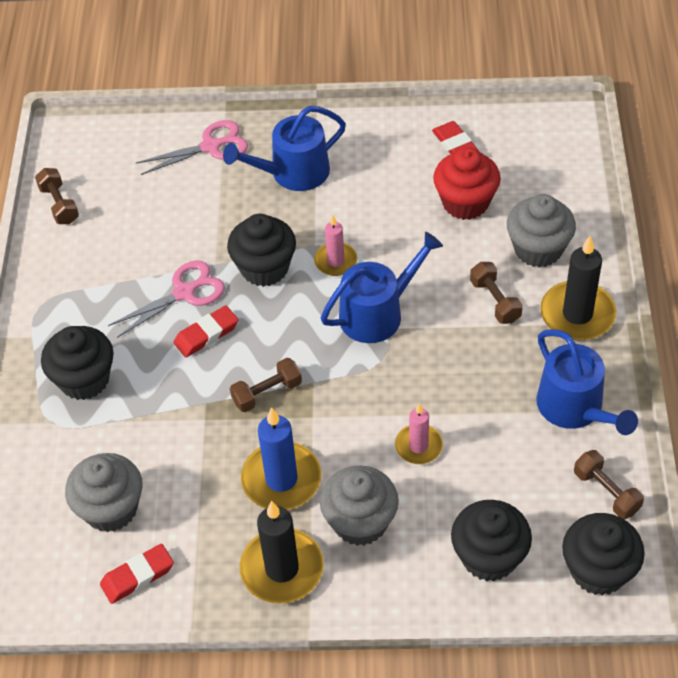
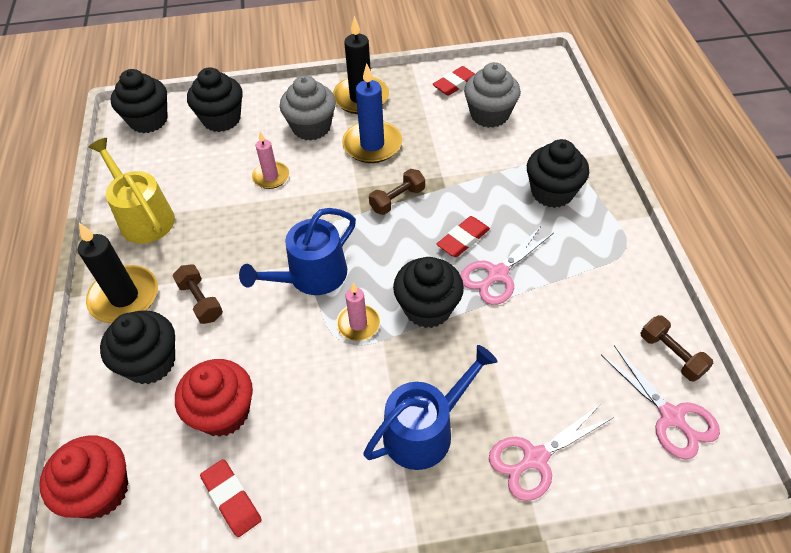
camera: 170 degrees right, 0 degrees up
grey cupcake [507,194,576,268] -> black cupcake [100,310,175,384]
blue watering can [536,329,638,435] -> yellow watering can [88,138,175,244]
brown dumbbell [574,450,644,519] -> none
none -> red cupcake [39,435,128,519]
none -> pink scissors [601,345,720,460]

